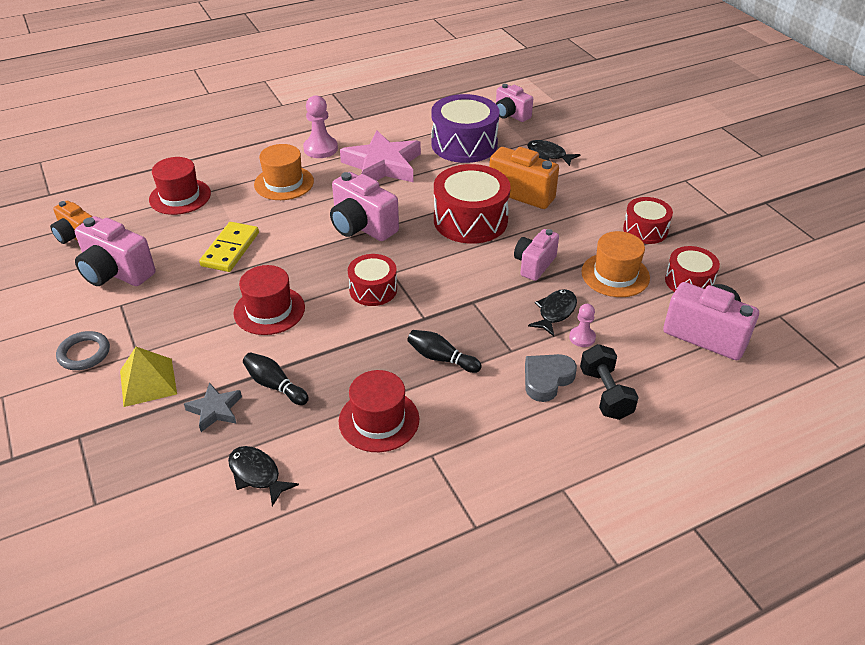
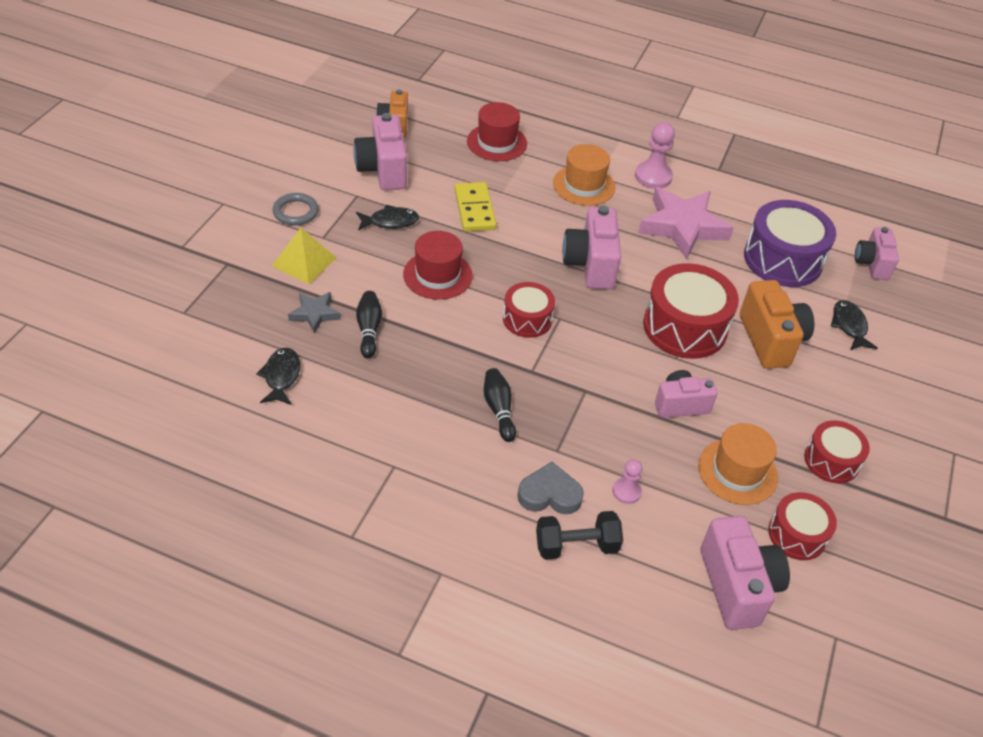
camera: 45 degrees right, 5 degrees up
yellow domino [199,222,259,272] -> yellow domino turned 75 degrees counterclockwise [454,182,497,232]
red hat [339,370,419,452] -> none
black fish [528,289,577,336] -> black fish moved to [356,205,419,231]
black dumbbell [580,344,639,420] -> black dumbbell turned 45 degrees clockwise [536,511,623,560]

